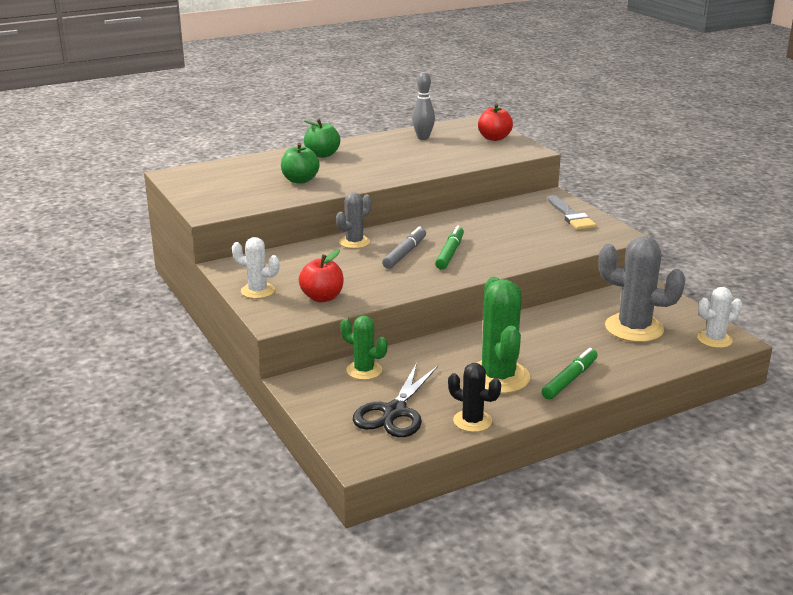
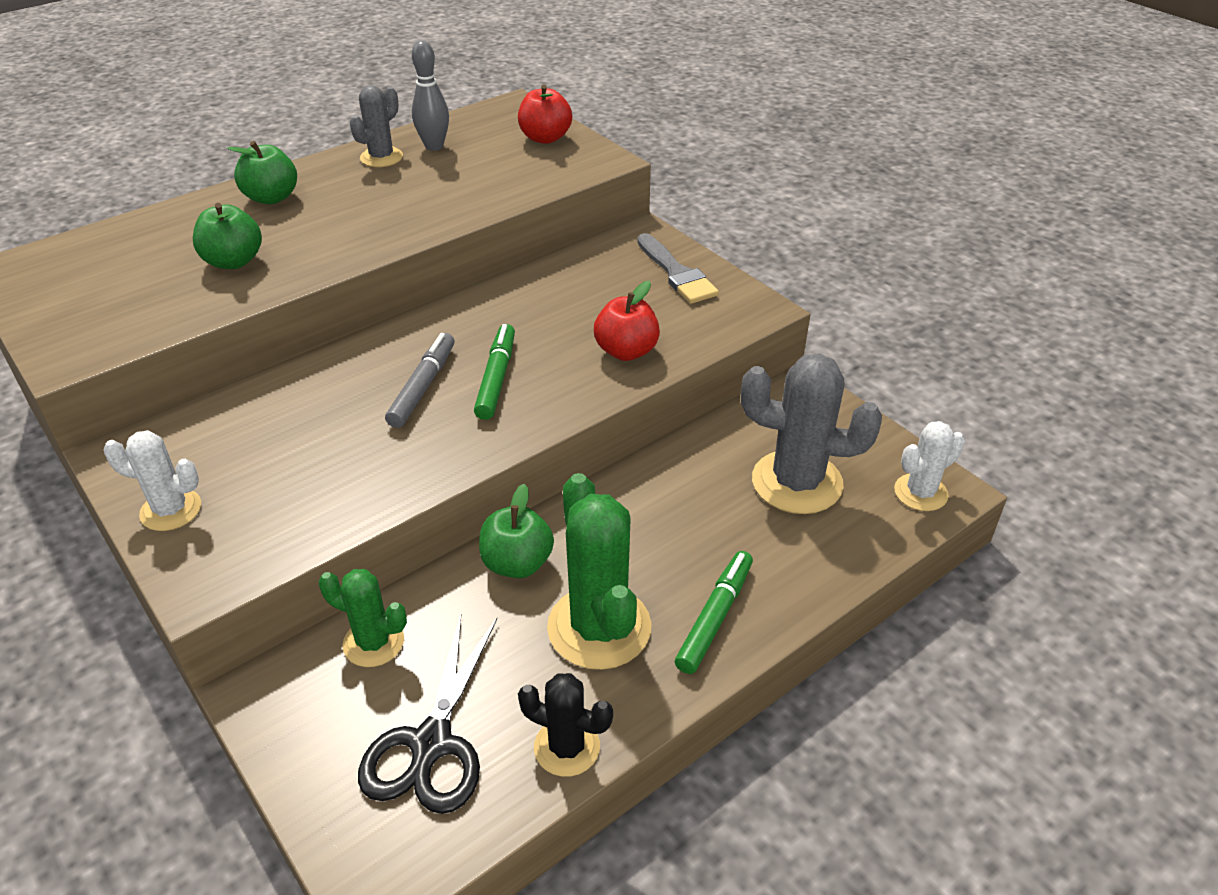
camera: 10 degrees left, 15 degrees up
red apple [299,249,344,302] -> red apple moved to [594,281,660,361]
grey cactus [336,192,372,249] -> grey cactus moved to [350,85,403,167]
none -> green apple [479,484,554,578]

